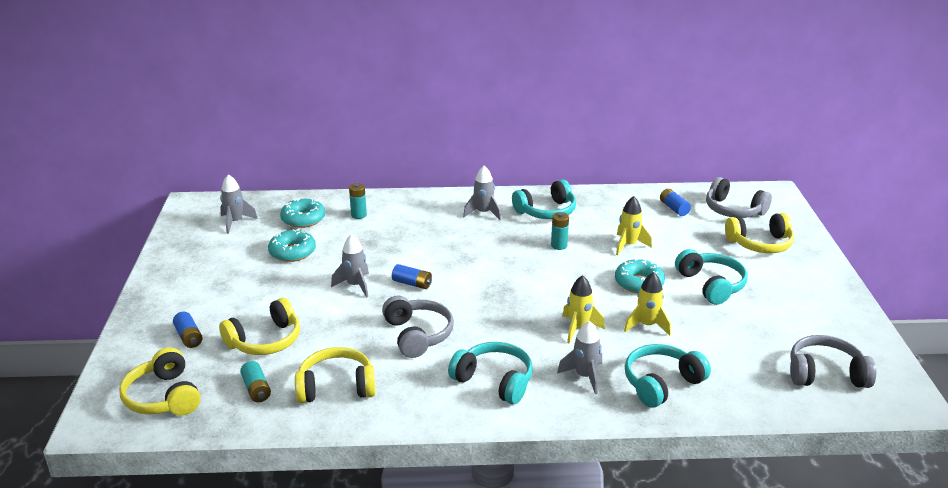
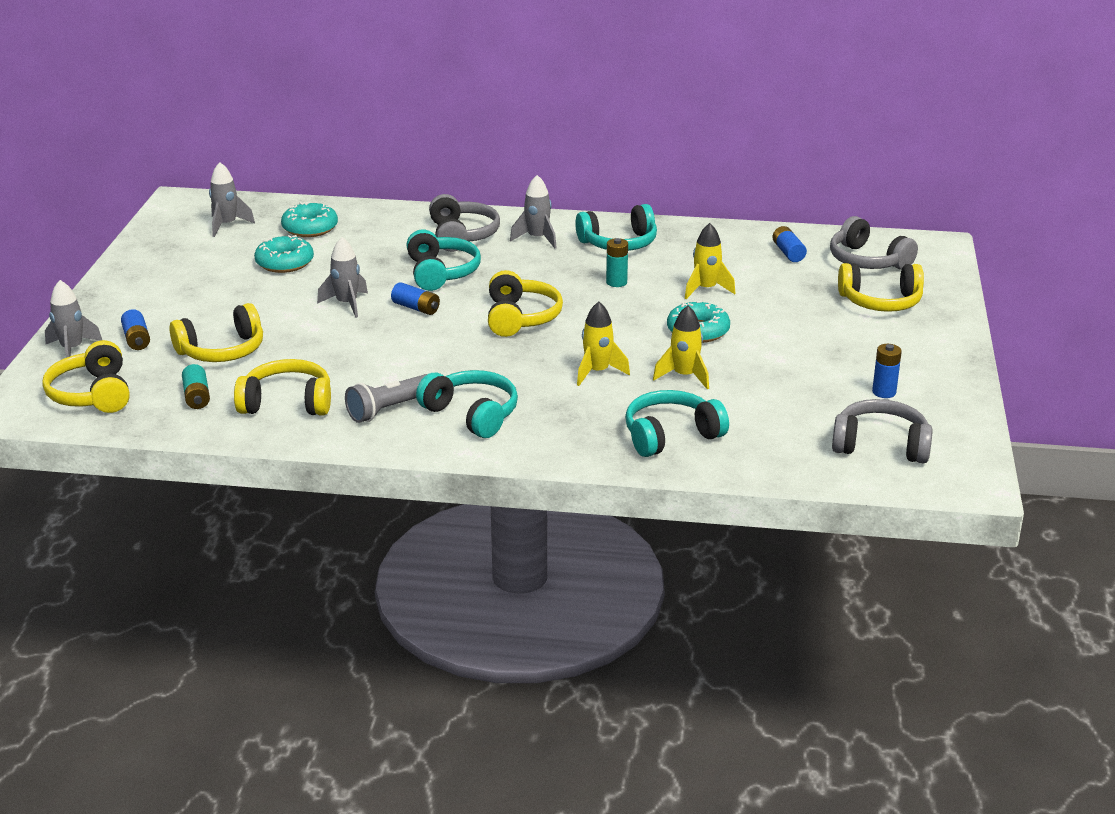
camera: 10 degrees right, 0 degrees up
turquoise battery [349,183,367,219] -> none
grey headphones [382,295,454,358] -> grey headphones moved to [429,194,500,252]
grey rocket [557,321,602,394] -> grey rocket moved to [45,280,102,358]
turquoise headphones [675,249,748,305] -> turquoise headphones moved to [406,229,481,291]
none -> grey flashlight [345,374,427,423]
none -> yellow headphones [488,270,563,337]
none -> blue battery [872,344,902,398]

